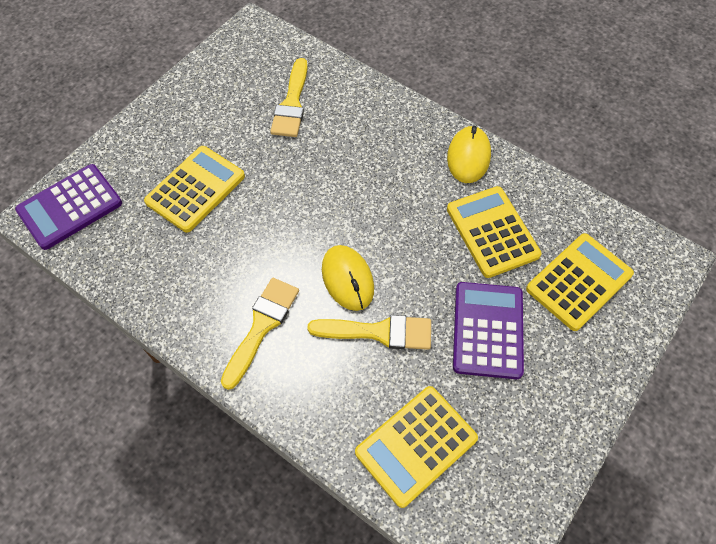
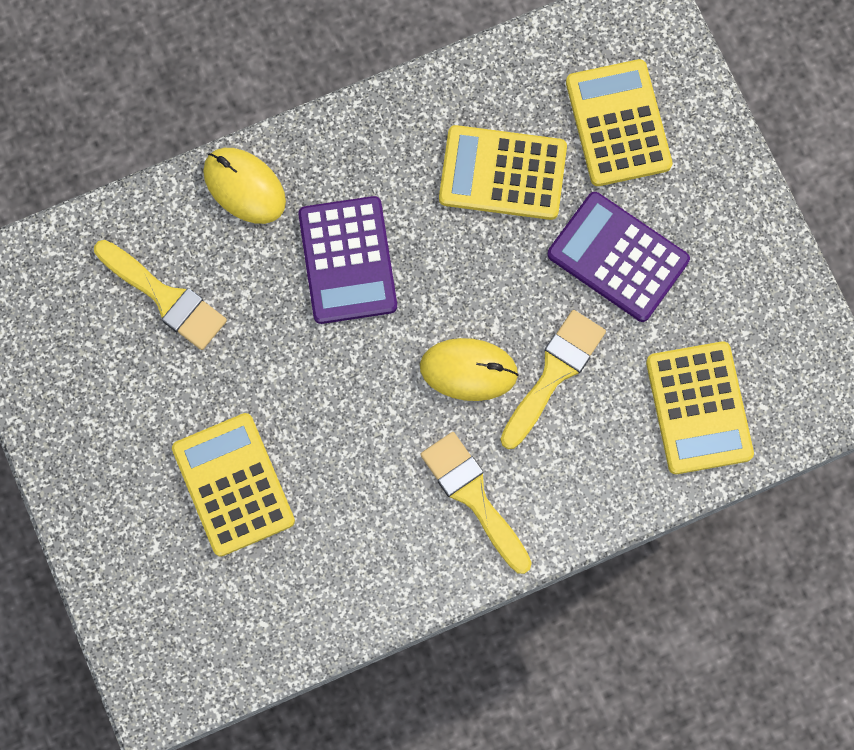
camera: 60 degrees left, 15 degrees up
purple calculator [15,164,122,250] -> purple calculator moved to [298,196,397,324]
yellow mouse [447,126,491,183] -> yellow mouse moved to [203,148,286,224]

